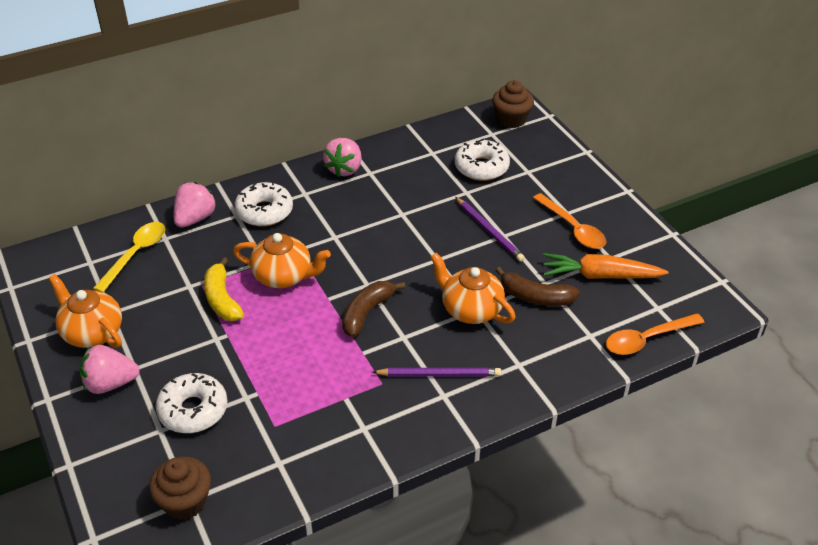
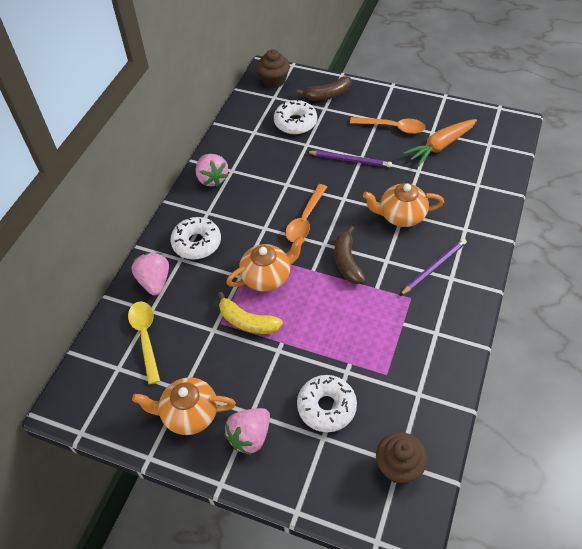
camera: 40 degrees left, 10 degrees up
brown banana [495,267,580,306] -> brown banana moved to [297,76,352,101]
orange spoon [606,313,704,355] -> orange spoon moved to [285,184,327,242]

